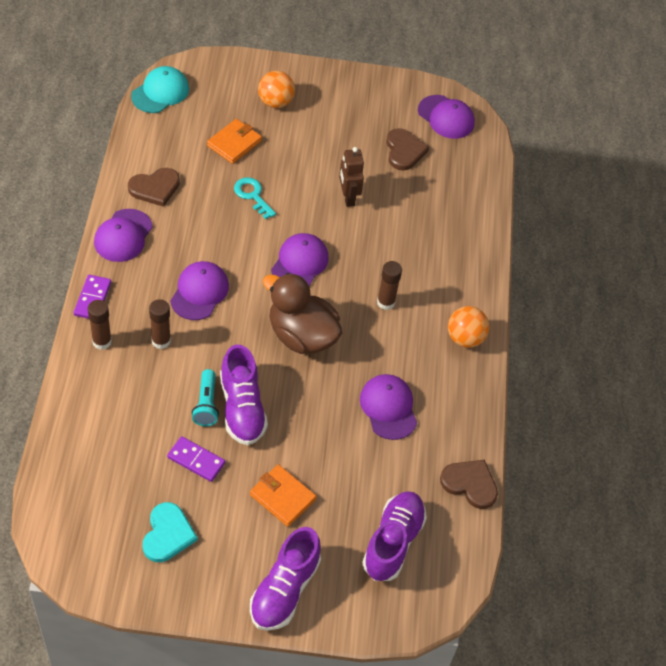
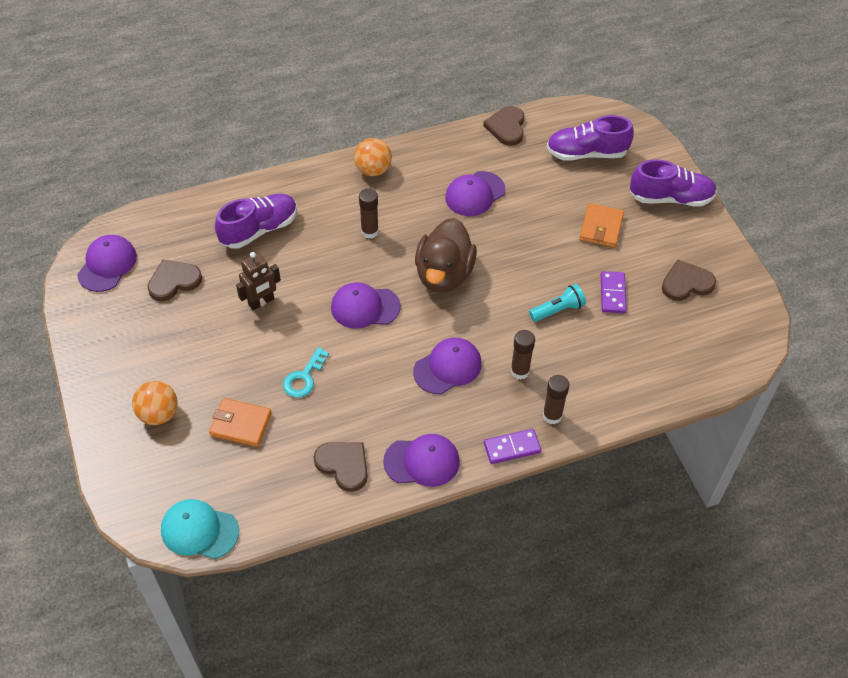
camera: 110 degrees left, 0 degrees up
turquoise heart [143,502,197,562] -> brown heart [662,260,716,301]
purple cap [170,261,229,320] -> purple cap turned 150 degrees clockwise [413,338,482,394]
purple shoe [220,344,268,445] -> purple shoe moved to [215,194,297,249]

